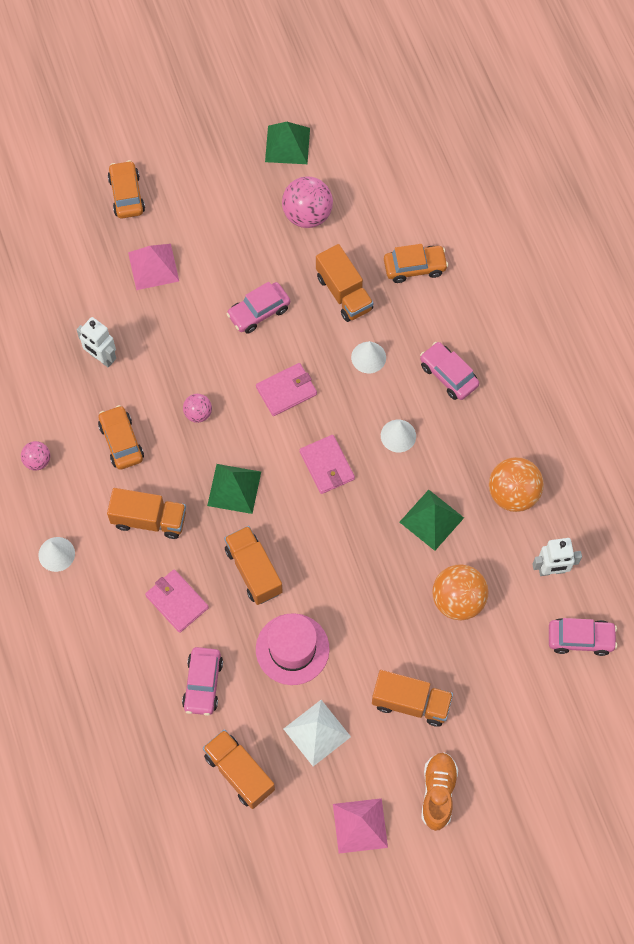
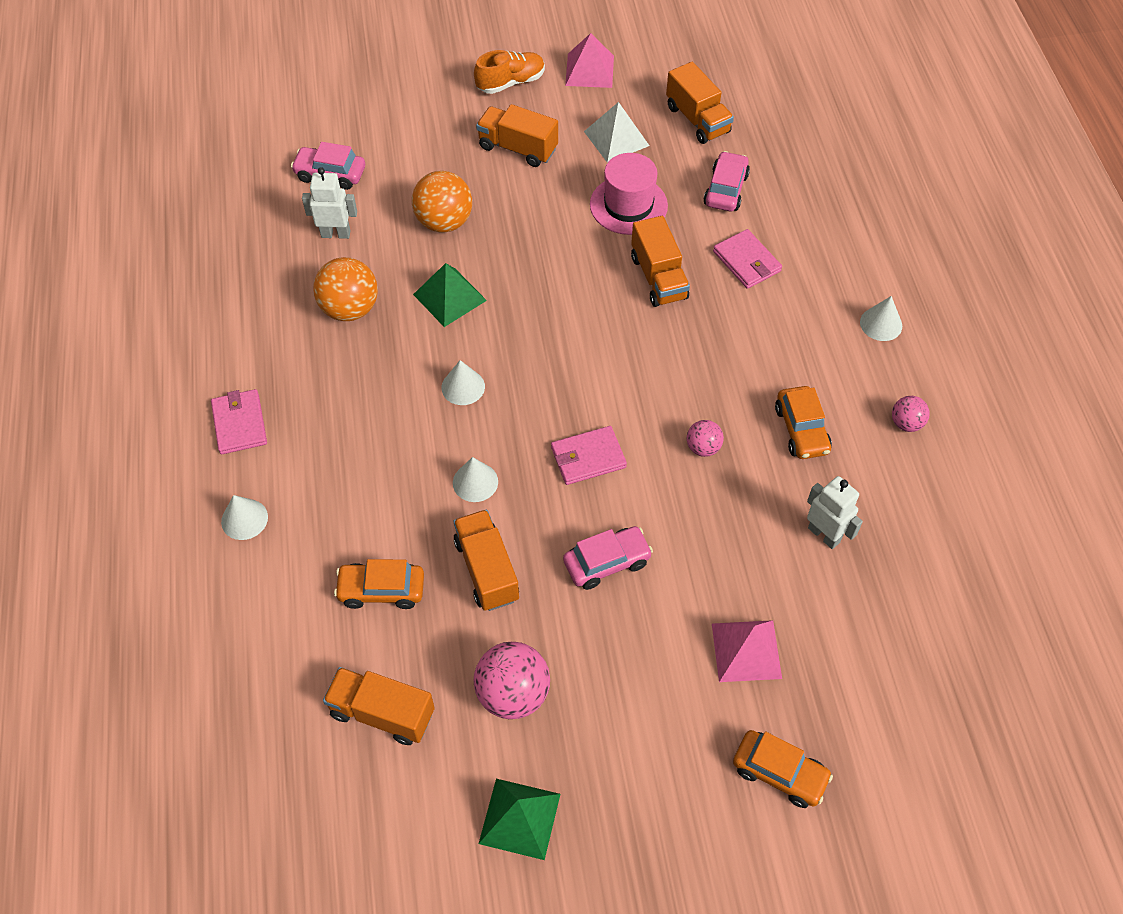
camera: 170 degrees left, 10 degrees down
orange truck [107,488,186,539] -> orange truck moved to [323,667,435,745]
orange car [108,160,145,218] -> orange car turned 60 degrees counterclockwise [733,730,833,808]
green pyramid [207,464,261,514] -> none
pink wallet [300,435,355,494] -> pink wallet moved to [211,389,267,454]
pink car [420,342,479,400] -> none
orange shoe [421,752,458,831] -> orange shoe turned 135 degrees counterclockwise [474,50,545,94]
none -> white cone [221,495,268,540]

